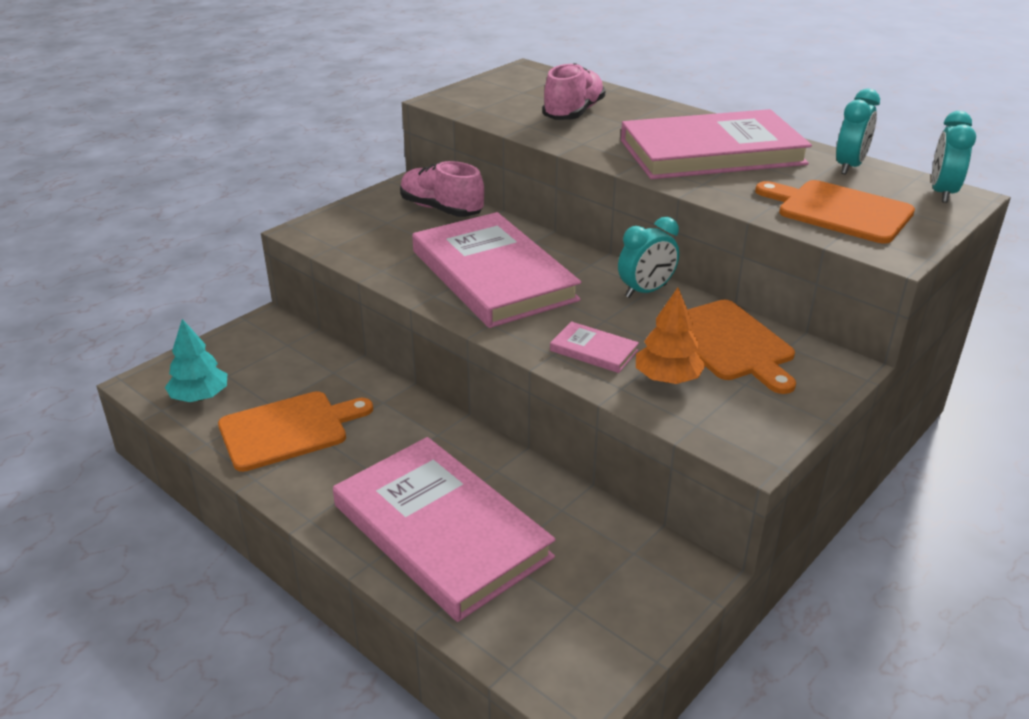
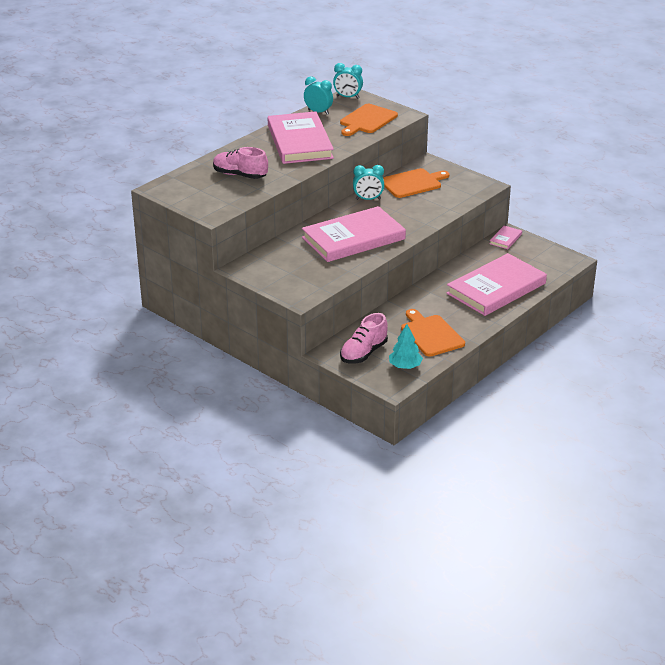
camera: 90 degrees left, 0 degrees up
pink shoe [400,161,484,217] -> pink shoe moved to [340,313,388,363]
pink book [550,321,639,373] -> pink book moved to [490,226,522,249]
turquoise clock [618,217,679,298] -> turquoise clock turned 120 degrees clockwise [353,165,384,200]
orange tree [636,288,706,384] -> none

